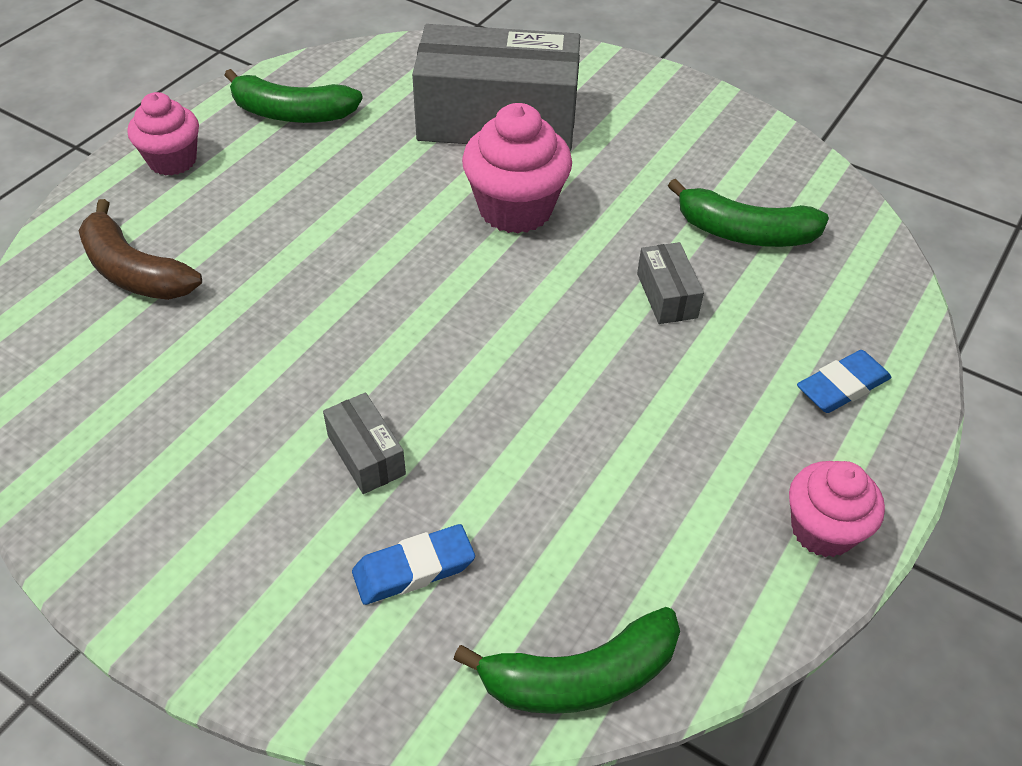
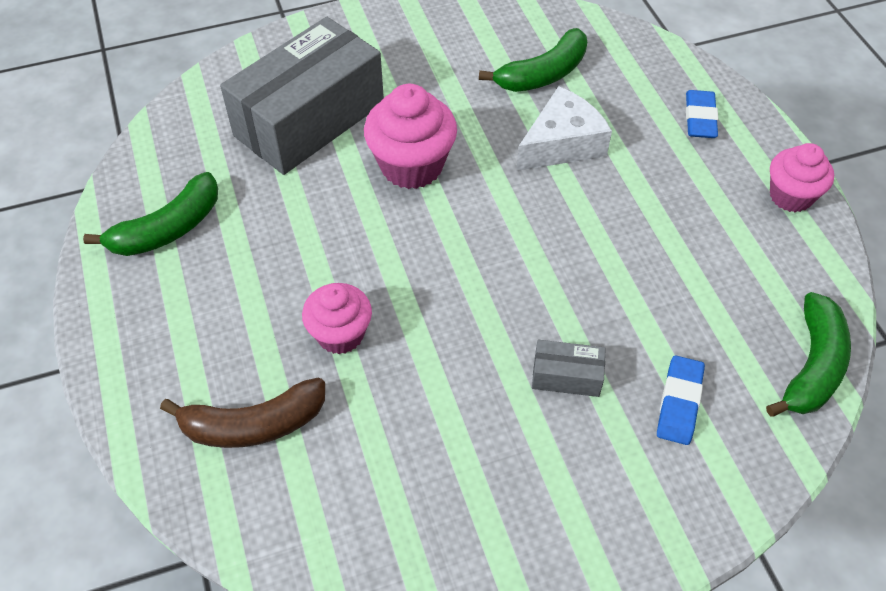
camera: 50 degrees left, 5 degrees up
pink cupcake [128,92,199,176] -> pink cupcake moved to [302,283,372,354]
grey box [637,242,704,324] -> white cheese [516,86,612,171]

